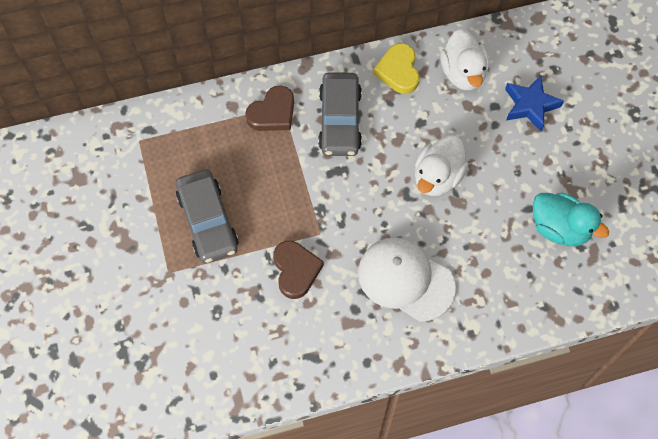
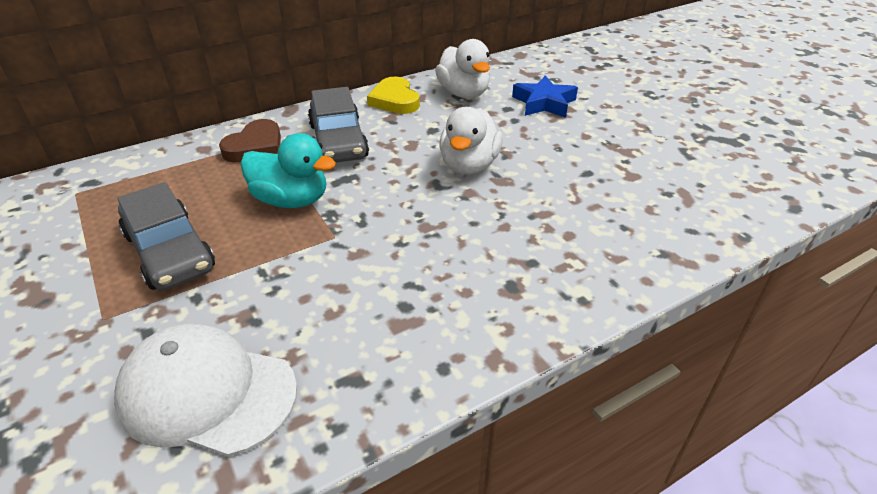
camera: 15 degrees left, 25 degrees down
brown heart [273,241,324,299] -> none
white cap [358,237,456,321] -> white cap moved to [114,324,297,457]
turquoise duck [533,193,609,246] -> turquoise duck moved to [240,133,336,208]

